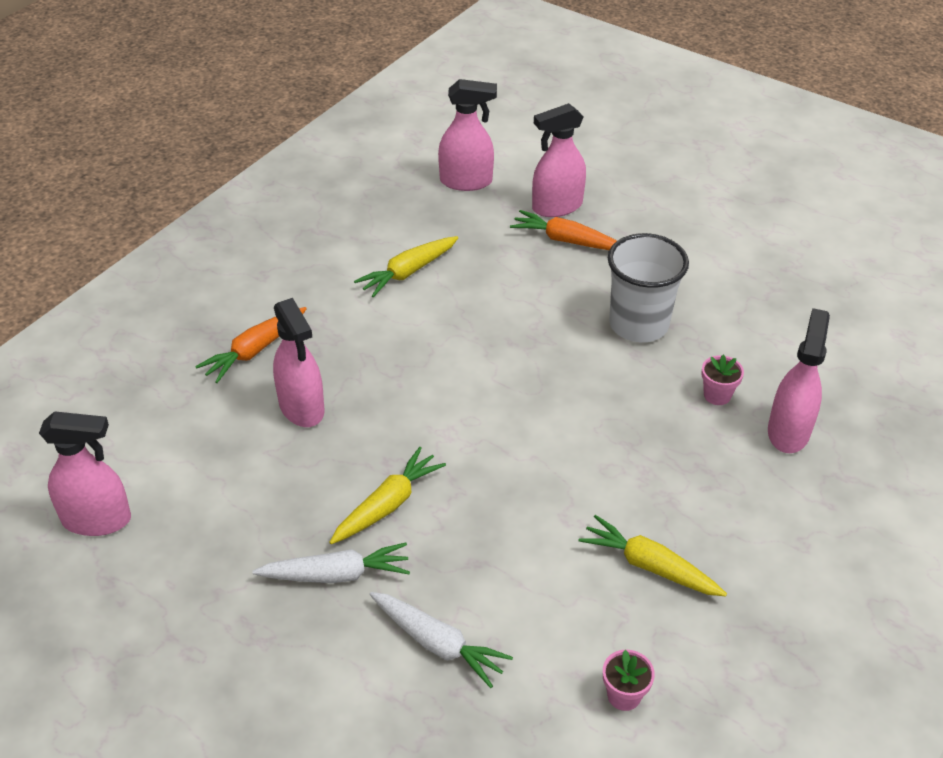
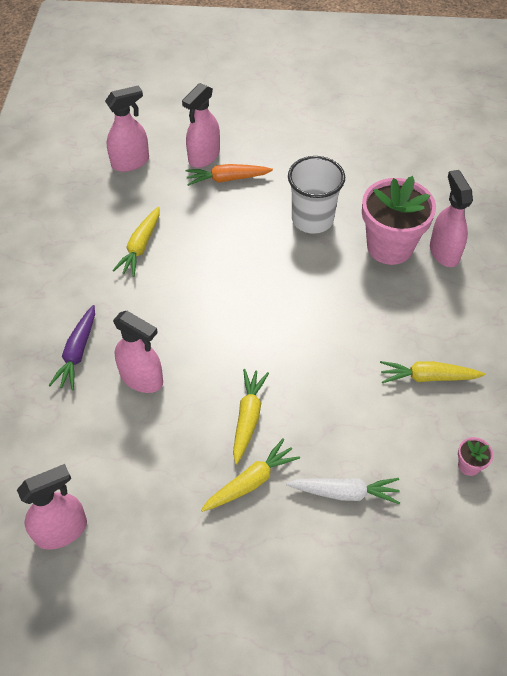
camera: 30 degrees left, 10 degrees up
orange carrot [195,307,307,383] -> purple carrot [49,305,95,390]
white carrot [252,542,410,583] -> yellow carrot [201,438,300,512]
pink flower pot [701,355,744,405] -> pink flower pot [362,176,436,265], size x2.48

